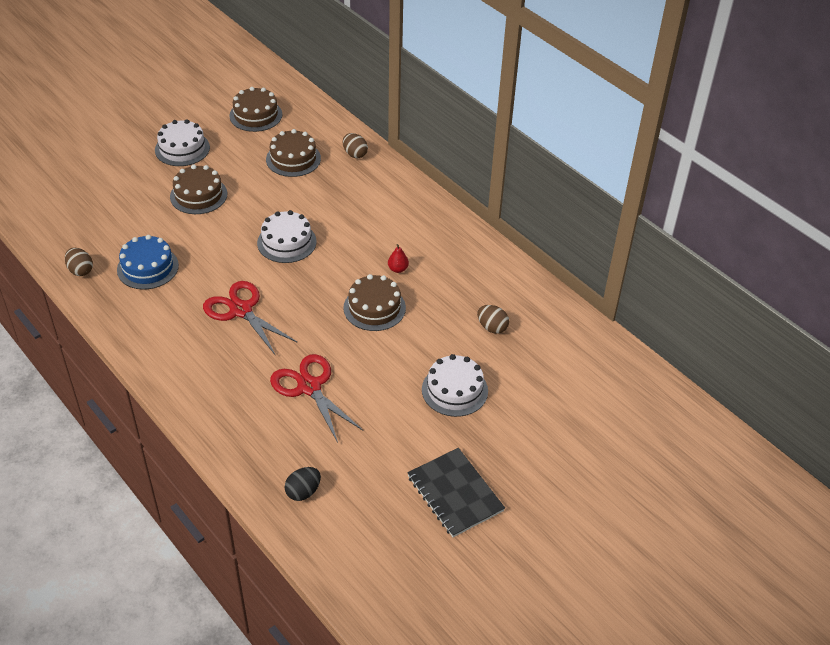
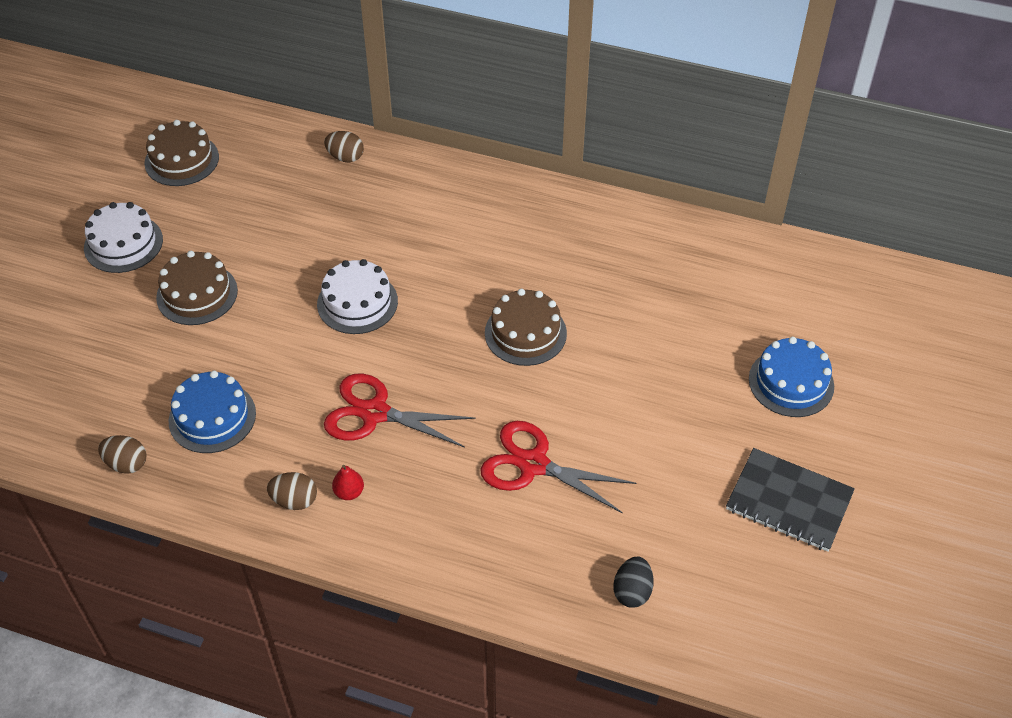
camera: 30 degrees left, 5 degrees up
brown cake [266,129,321,177] -> none
red pear [388,244,409,273] -> red pear moved to [332,465,364,500]
white cake [422,354,488,417] -> none
brown egg [477,305,509,334] -> brown egg moved to [267,472,317,510]
none -> blue cake [749,337,834,417]

